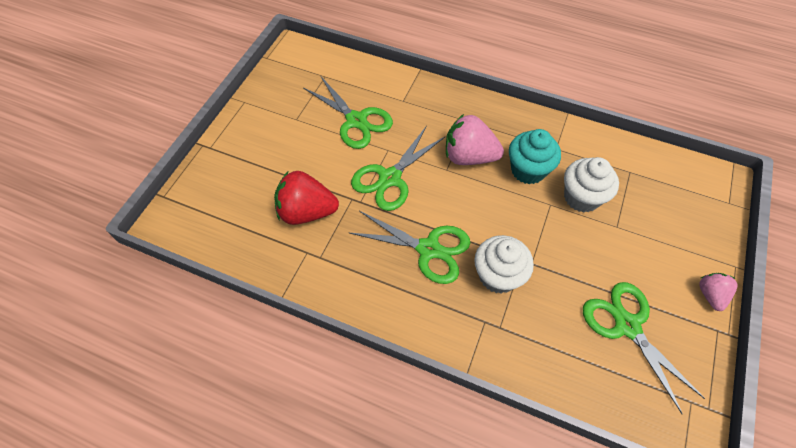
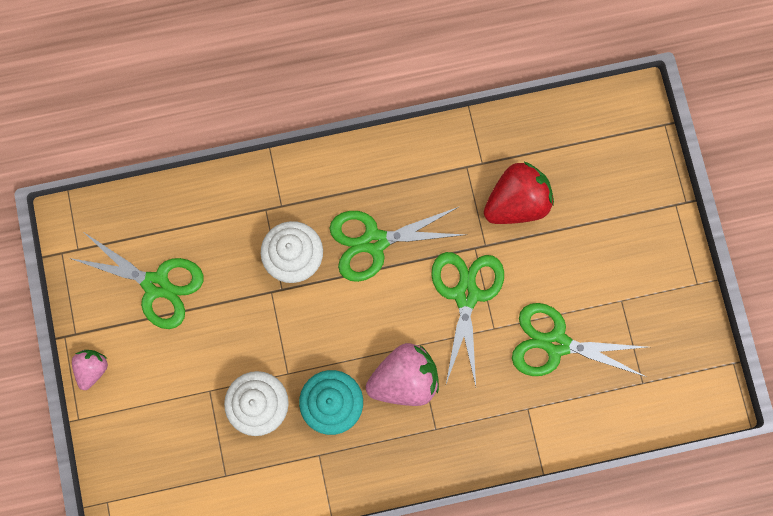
camera: 145 degrees right, 20 degrees up
pink strawberry [700,273,738,311] -> pink strawberry turned 135 degrees counterclockwise [72,350,108,390]

